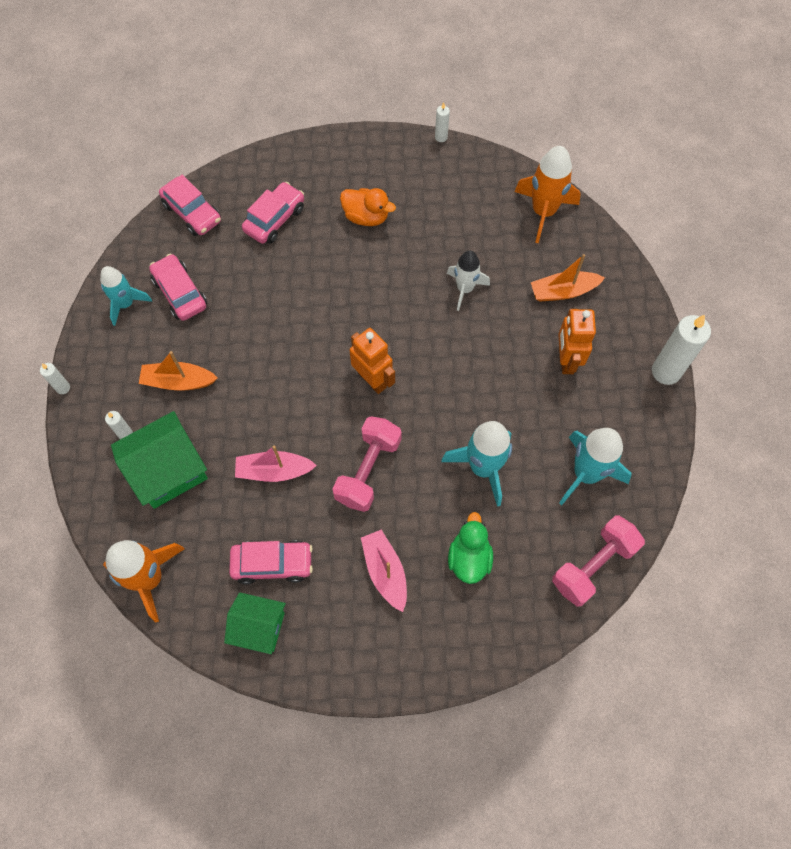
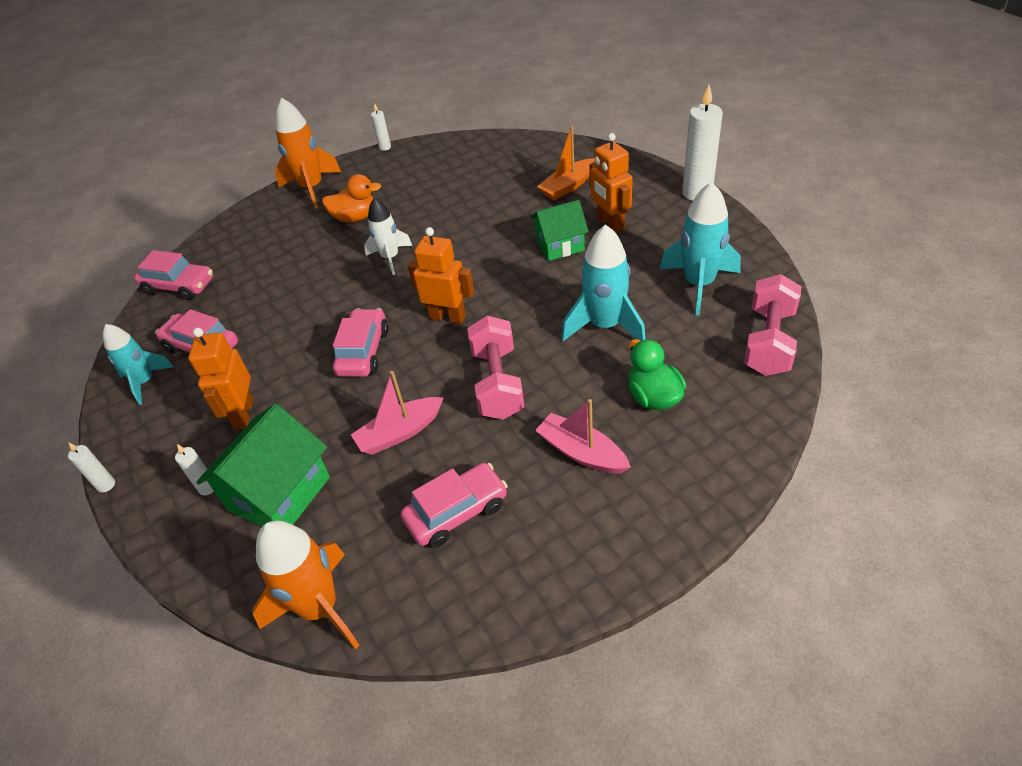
camera: 25 degrees left, 20 degrees down
orange boat [139,351,218,390] -> orange robot [188,328,253,429]
green house [224,592,286,654] -> green house moved to [530,200,589,261]
pink car [242,182,304,244] -> pink car moved to [332,308,389,377]
white rocket [447,251,490,311] -> white rocket moved to [364,198,412,275]
orange rocket [514,146,581,243] -> orange rocket moved to [275,98,341,209]

